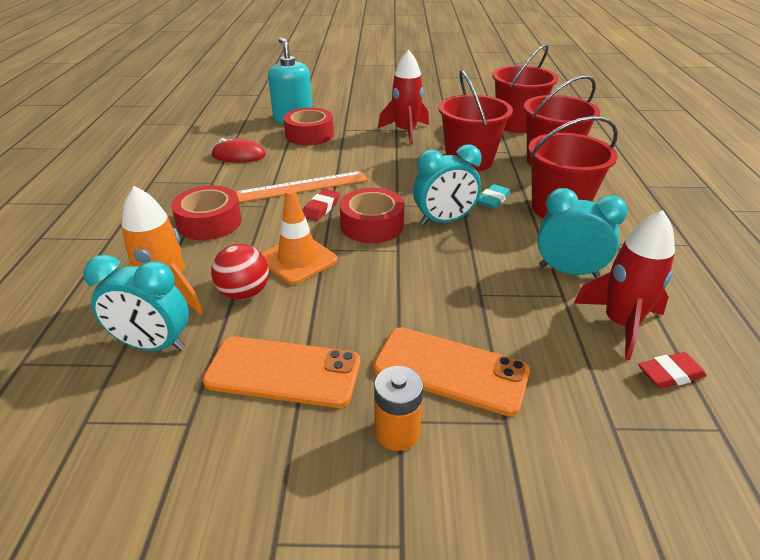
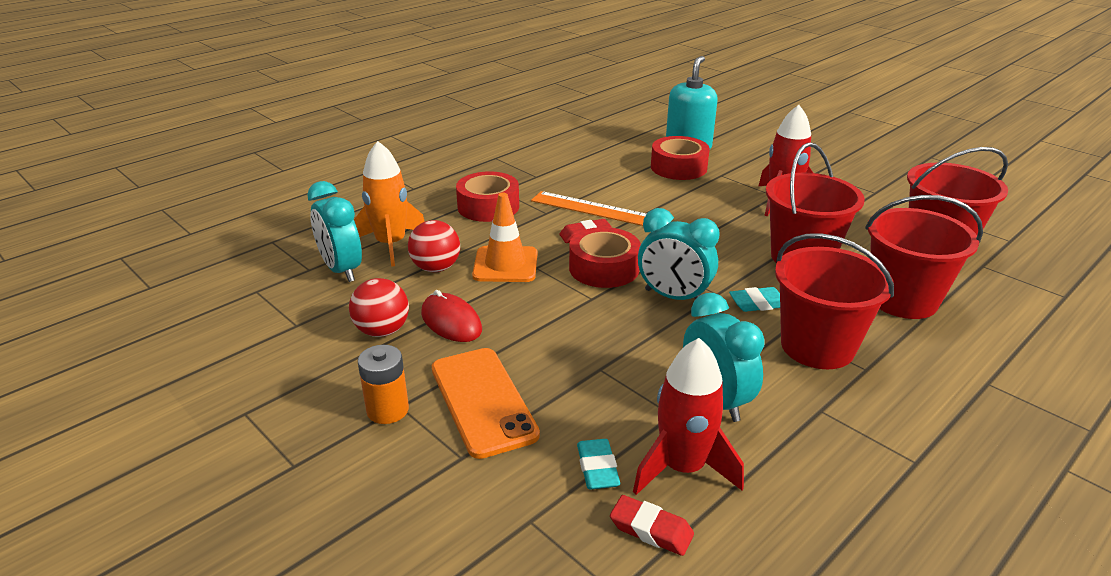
camera: 45 degrees right, 5 degrees down
orange phone [202,336,360,408] -> red ball [349,278,409,337]
red mouse [211,138,266,162] -> red mouse moved to [421,290,482,342]
none -> turquoise eraser [577,439,620,490]

